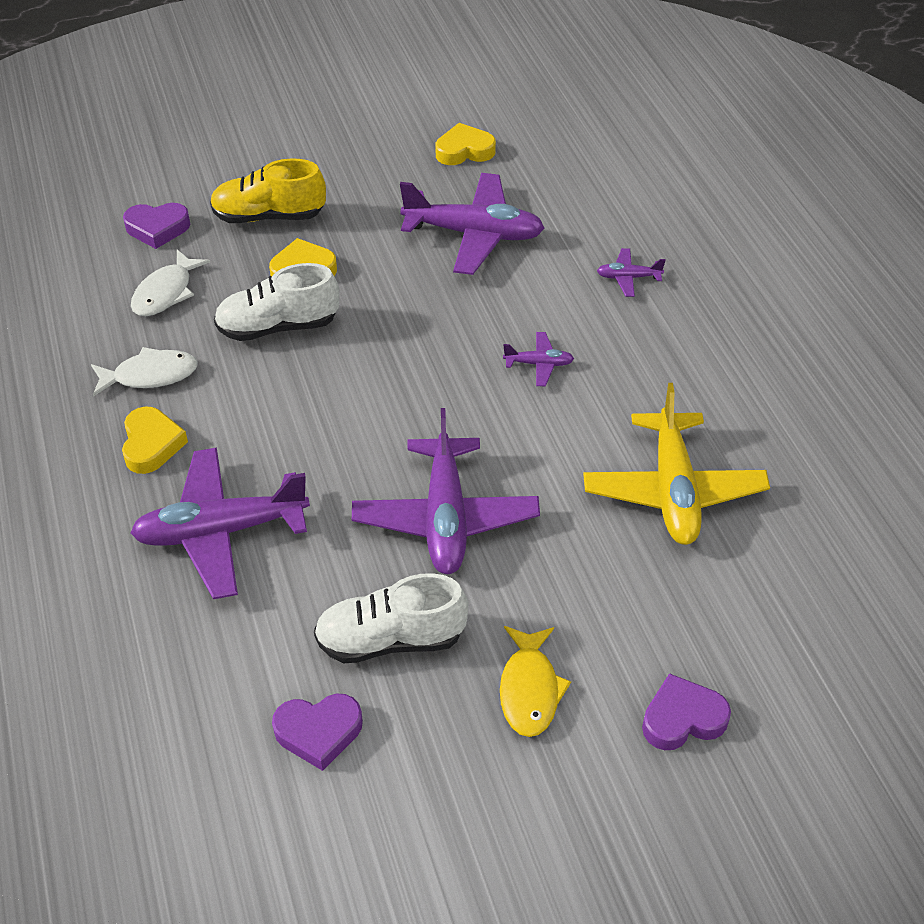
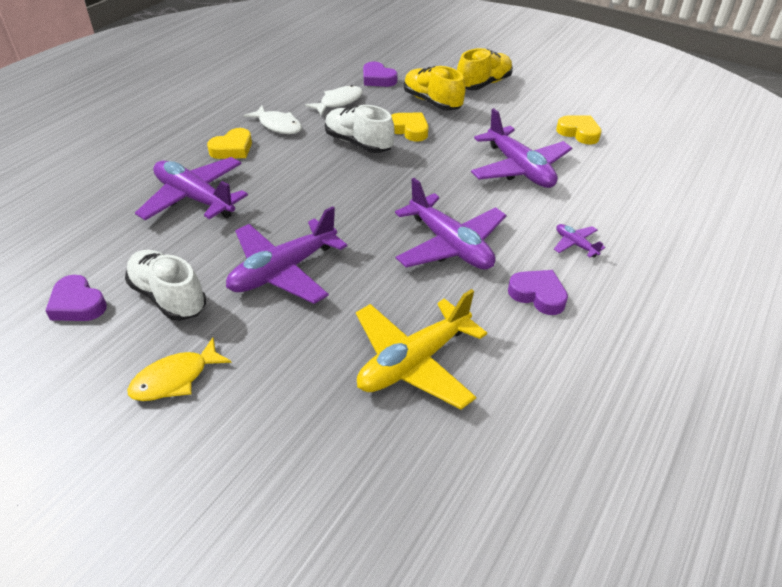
camera: 50 degrees right, 5 degrees down
white fish [131,250,210,316] -> white fish turned 150 degrees clockwise [305,85,363,116]
purple plane [503,332,574,386] -> purple plane [395,178,507,270], size x2.24
purple heart [642,673,731,750] -> purple heart moved to [508,270,568,315]
none -> yellow shoe [457,48,513,90]

